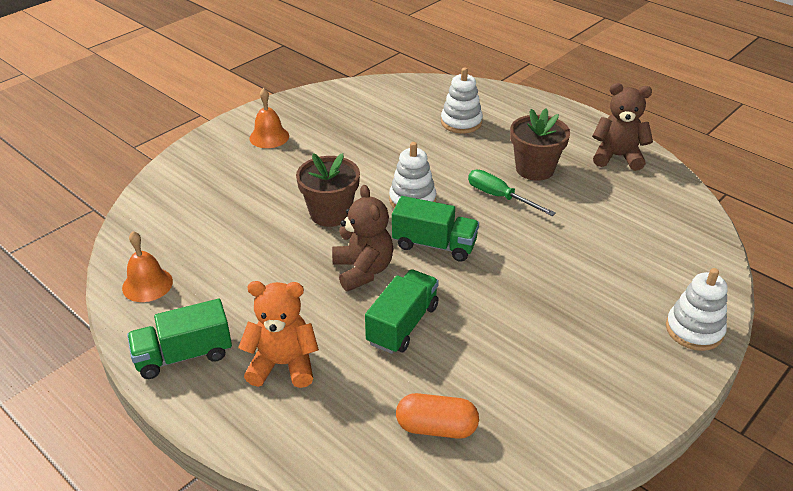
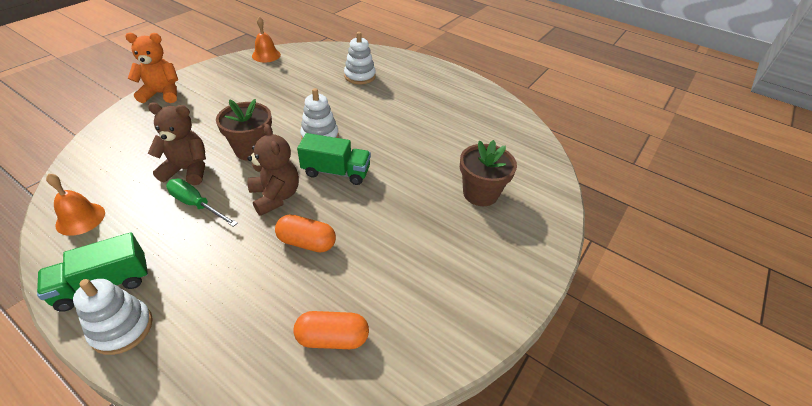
camera: 10 degrees left, 5 degrees up
orange teddy bear [238,281,319,388] -> orange teddy bear moved to [125,32,178,103]
orange bell [249,88,289,148] -> orange bell moved to [252,17,281,62]
green truck [365,269,439,354] -> orange capsule [275,215,336,252]
green screwdriver [468,170,556,216] -> green screwdriver moved to [166,179,238,227]
brown flower pot [510,108,570,181] -> brown flower pot moved to [460,140,517,206]
brown teddy bear [592,83,653,171] -> brown teddy bear moved to [148,103,206,185]
white stacking toy [666,268,728,351] -> white stacking toy moved to [73,279,153,355]

